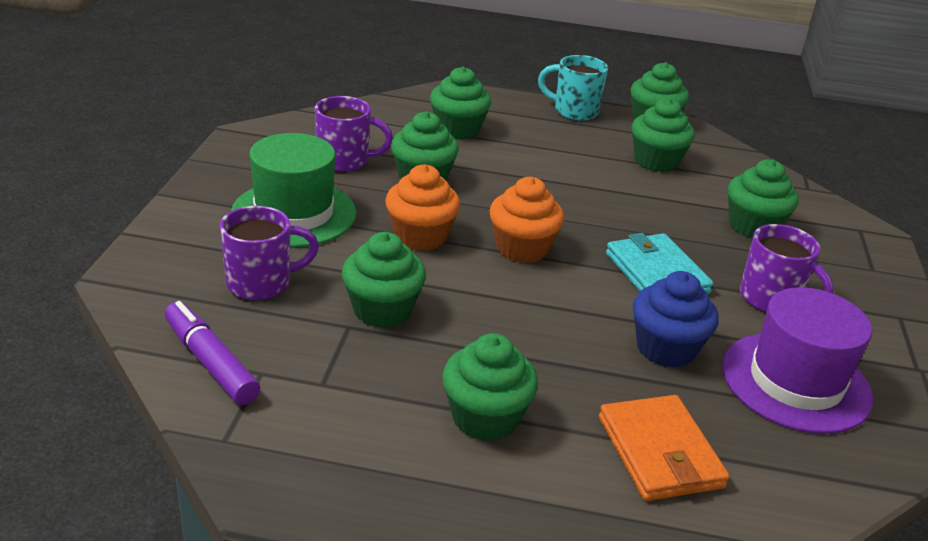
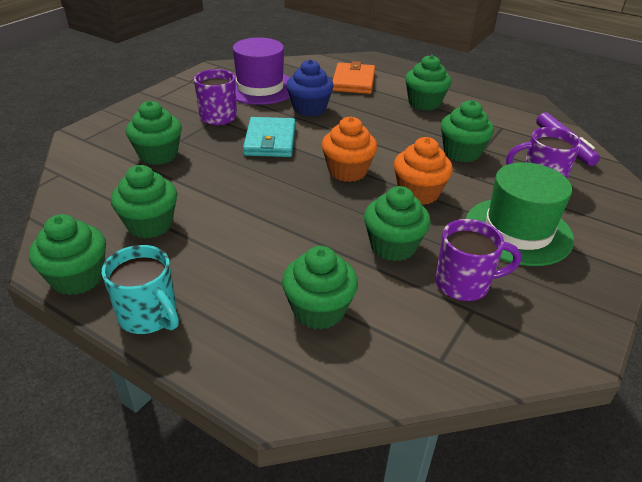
camera: 155 degrees left, 5 degrees up
purple mug [315,96,393,172] -> purple mug turned 150 degrees clockwise [435,219,521,301]

